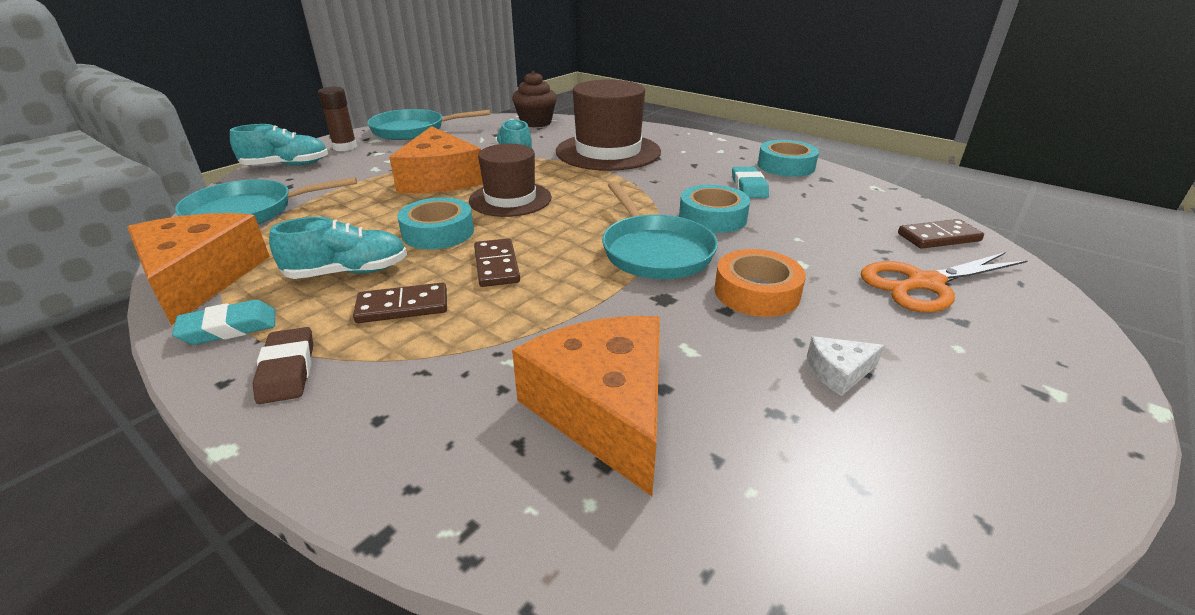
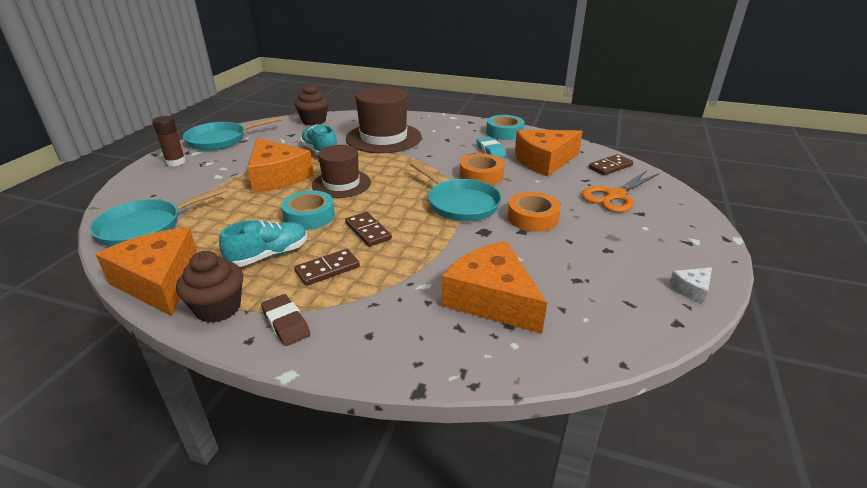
camera: 20 degrees left, 0 degrees up
turquoise eraser [172,300,275,345] -> brown cupcake [176,251,243,323]
turquoise shoe [230,124,328,166] -> none
turquoise tape [679,185,750,233] -> orange tape [460,154,504,185]
white cheese [807,336,884,396] -> white cheese moved to [669,267,712,303]
none -> orange cheese [515,130,583,177]

